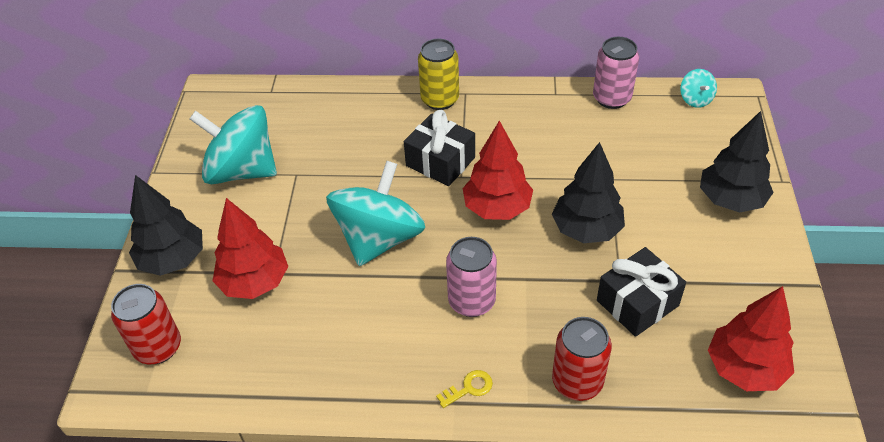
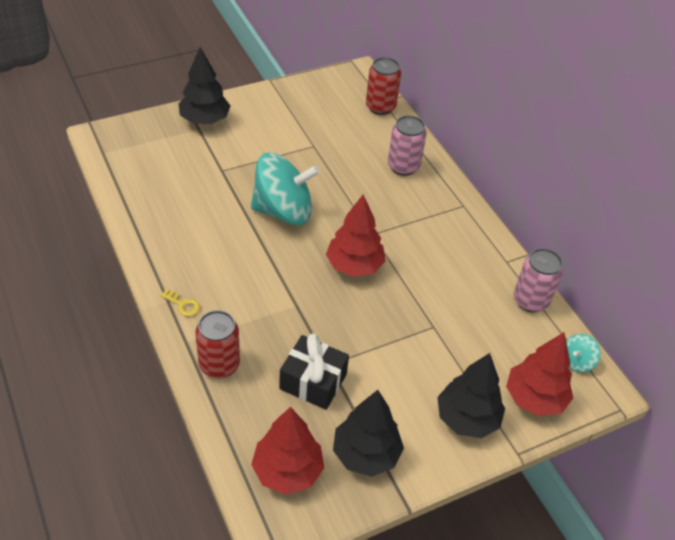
camera: 55 degrees right, 0 degrees up
red can [111,284,181,364] -> red can moved to [366,57,401,115]
turquoise spinning top [190,105,277,184] -> none
red tree [213,198,288,299] -> red tree moved to [506,332,573,417]
black gift [404,110,475,186] -> none
yellow can [418,39,459,110] -> none
pink can [446,237,497,317] -> pink can moved to [388,115,426,176]
black tree [552,142,625,243] -> black tree moved to [333,390,404,477]

